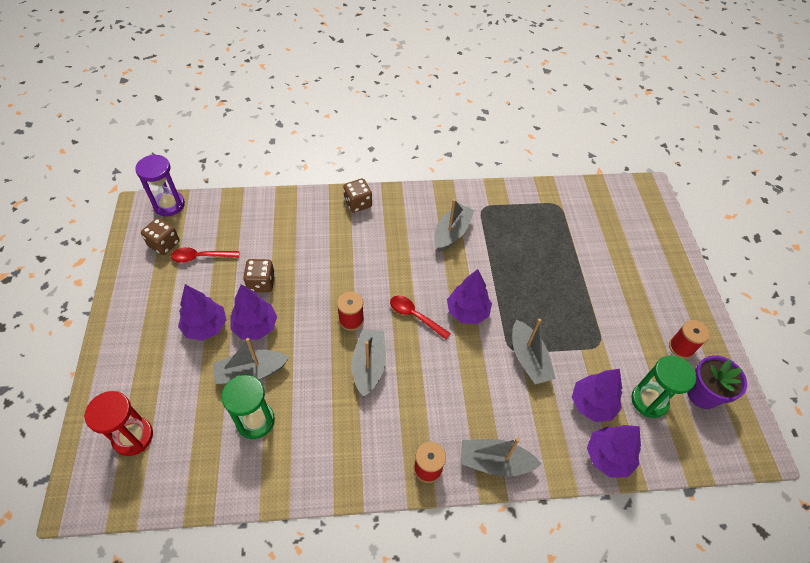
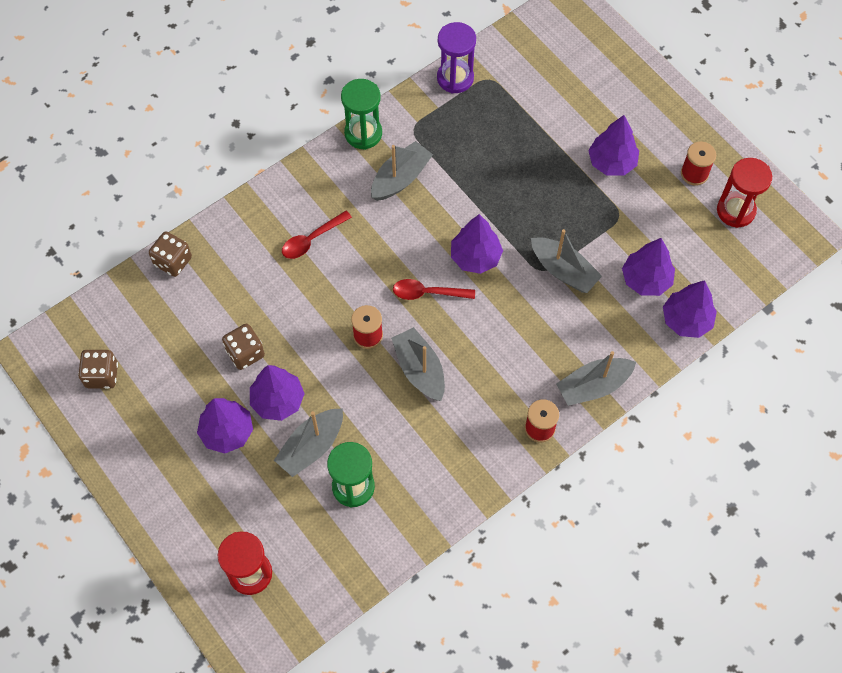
camera: 30 degrees left, 10 degrees up
purple hourglass [135,155,185,216] -> purple hourglass moved to [437,22,476,94]
red spoon [171,247,240,263] -> red spoon moved to [282,211,352,259]
brown dice [343,179,372,213] -> brown dice moved to [149,232,192,277]
grey boat [434,199,475,252] -> grey boat turned 45 degrees clockwise [371,141,433,201]
green hourglass [631,355,696,418] -> green hourglass moved to [341,79,382,150]
purple flower pot [687,355,747,409] -> red hourglass [717,158,772,228]
none -> purple tree [588,115,639,176]

